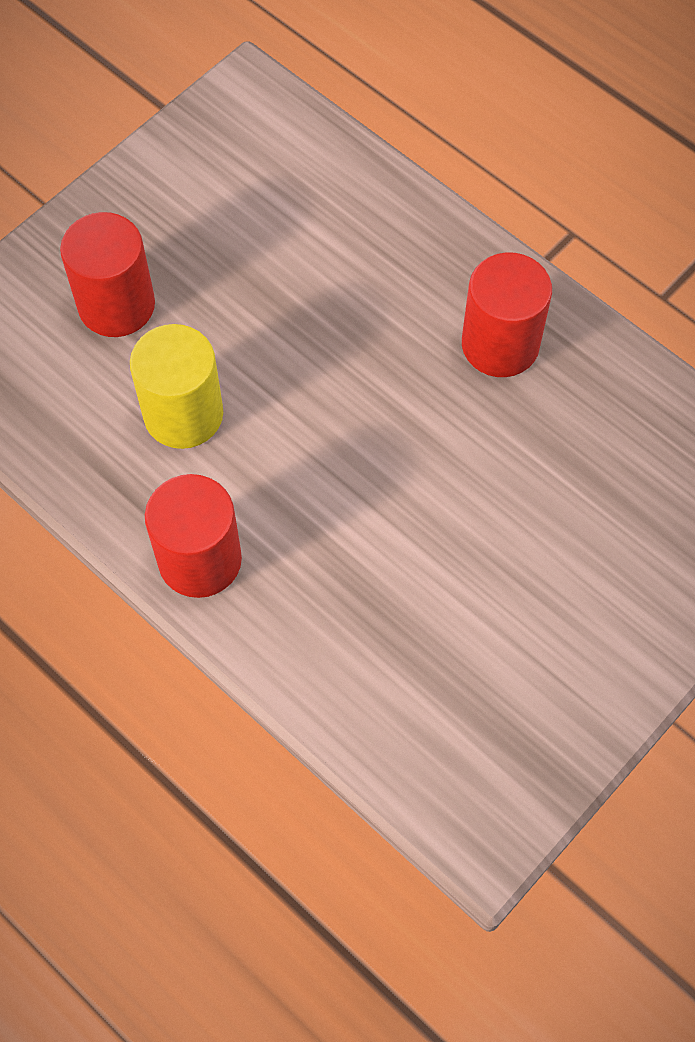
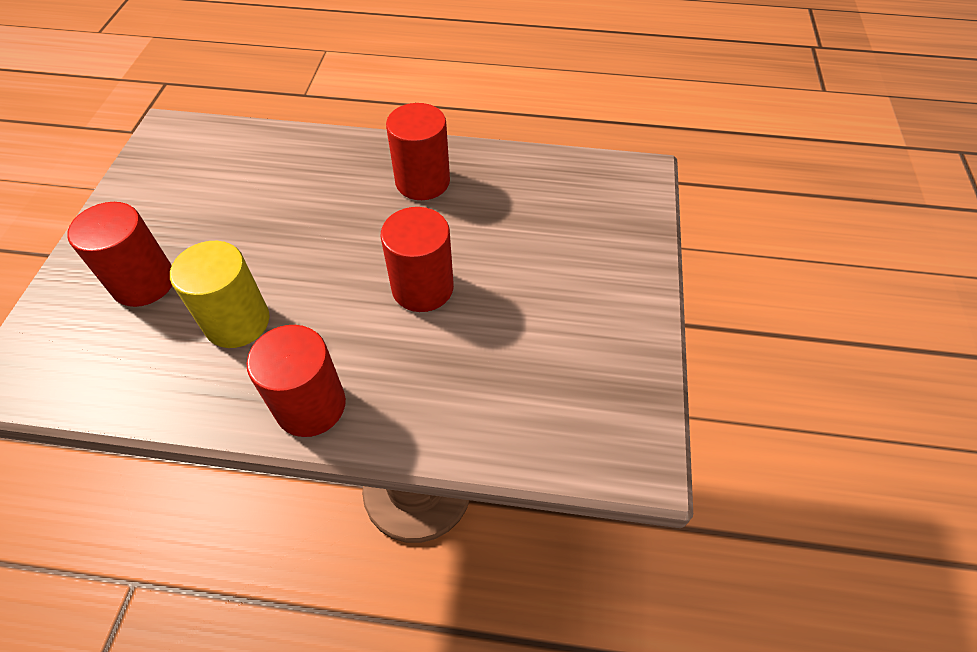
camera: 35 degrees left, 10 degrees down
none -> red cylinder [381,207,454,312]

